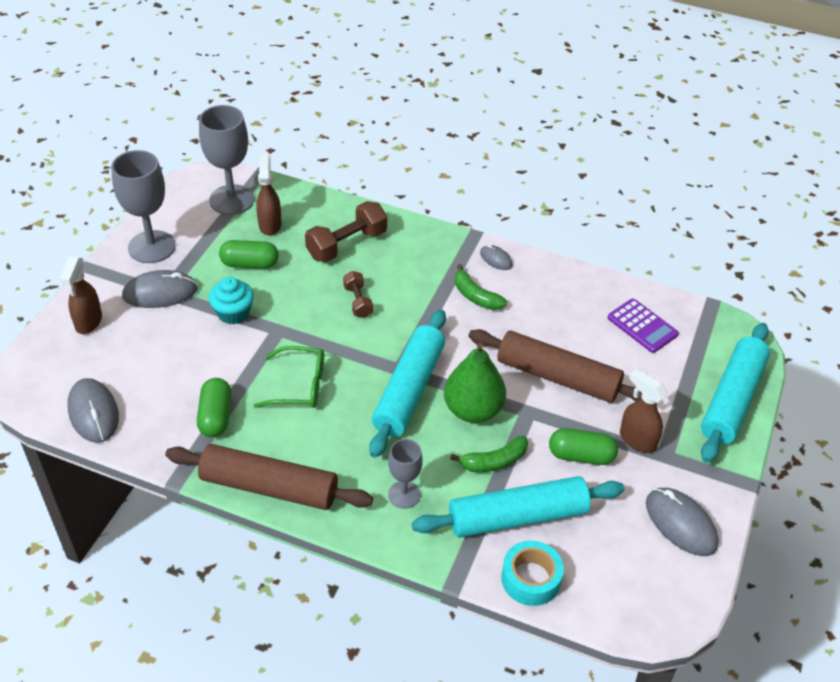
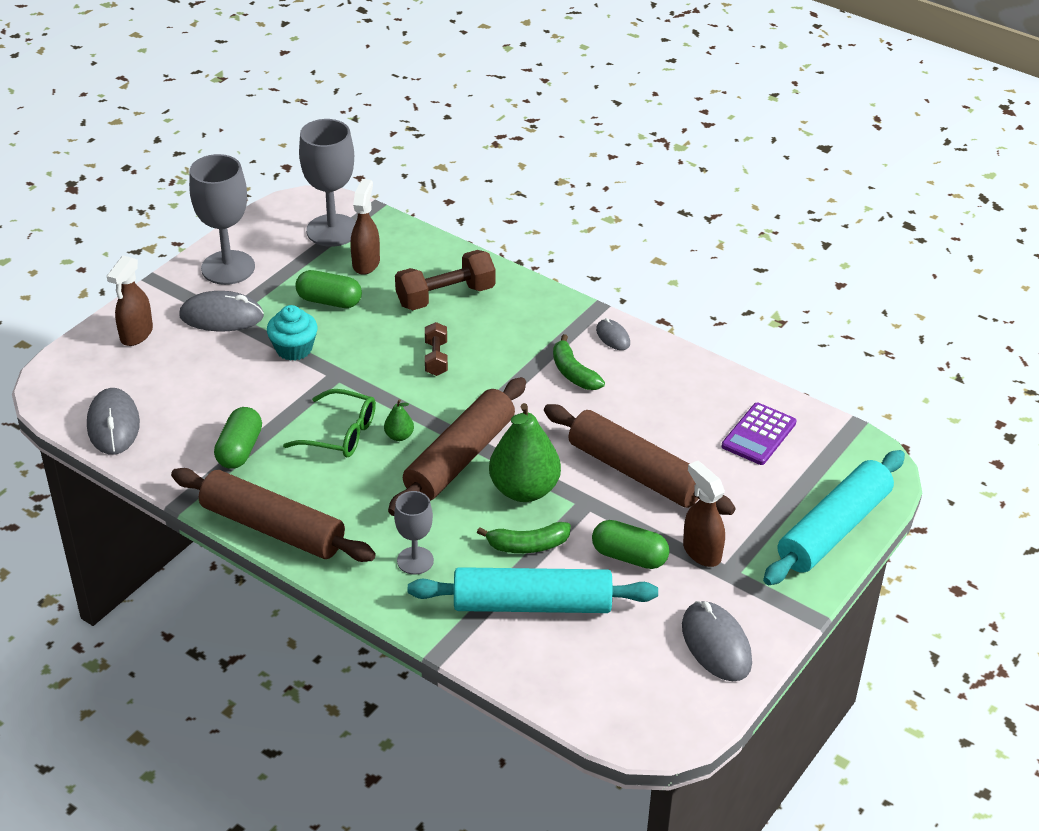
camera: 15 degrees right, 5 degrees down
turquoise rolling pin [369,309,446,458] -> brown rolling pin [388,377,526,516]
turquoise tape [501,541,564,606] -> none
purple calculator [608,299,679,353] -> purple calculator turned 60 degrees clockwise [722,403,797,465]
none -> green pear [384,399,414,441]

